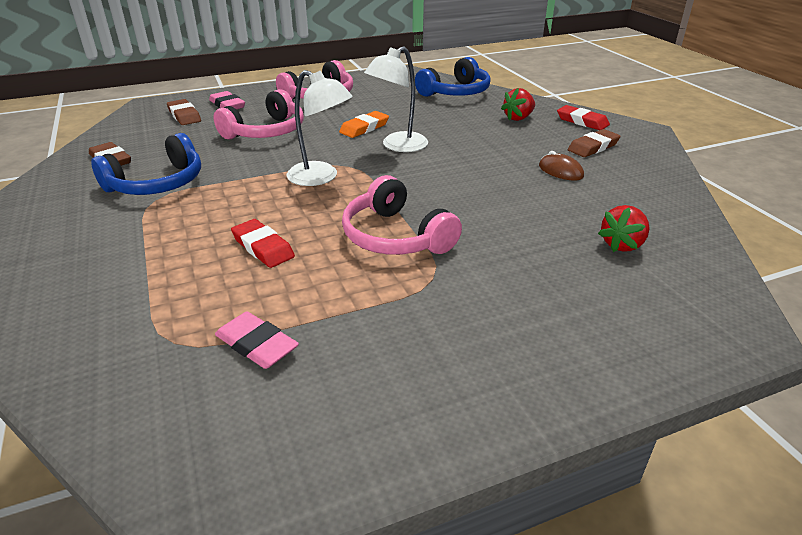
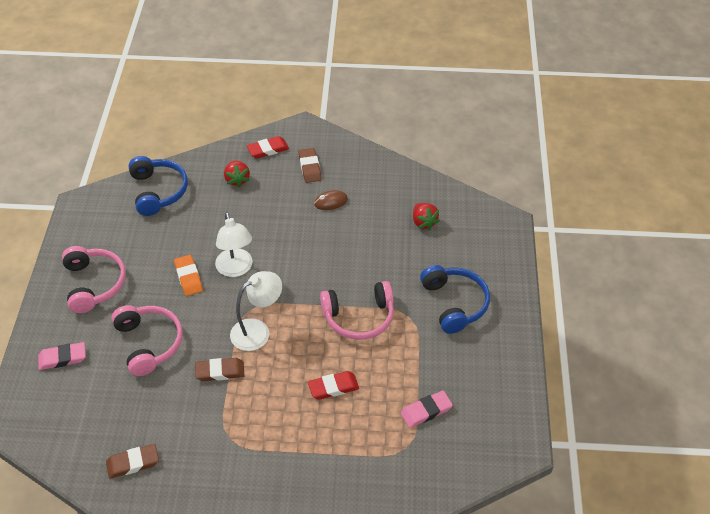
camera: 65 degrees left, 15 degrees up
blue headphones [91,133,201,195] -> blue headphones moved to [420,265,490,334]
brown eraser [167,99,201,125] -> brown eraser moved to [195,358,244,381]

